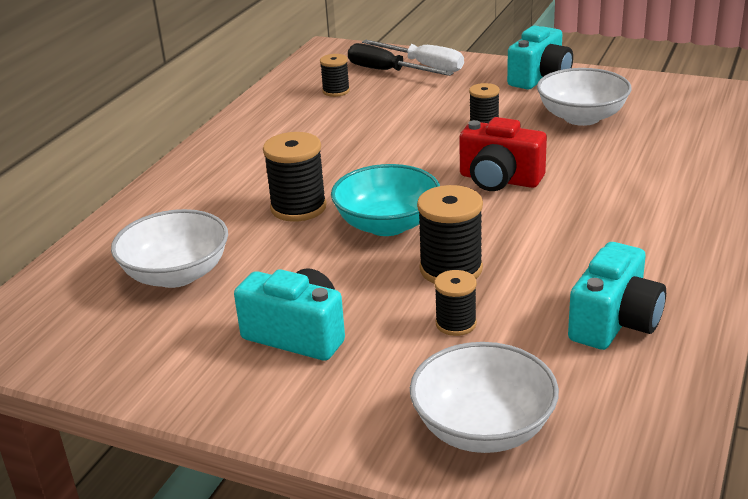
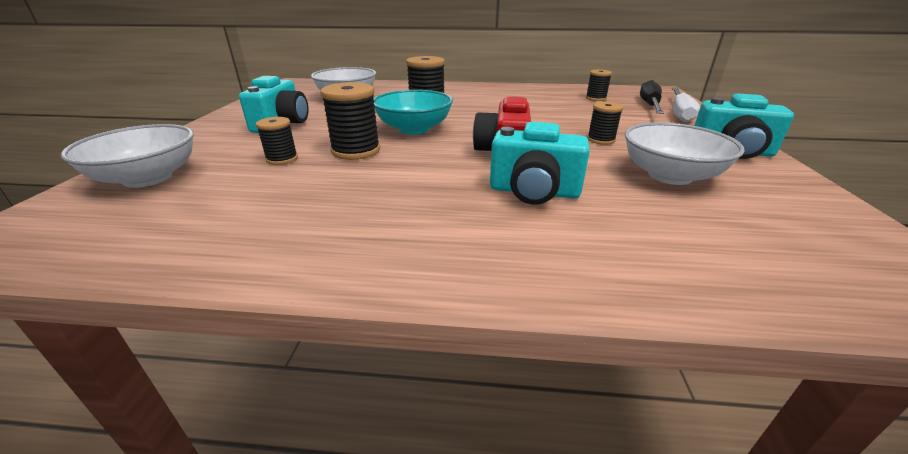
camera: 70 degrees right, 0 degrees up
turquoise camera [568,242,666,350] -> turquoise camera moved to [490,122,590,204]

